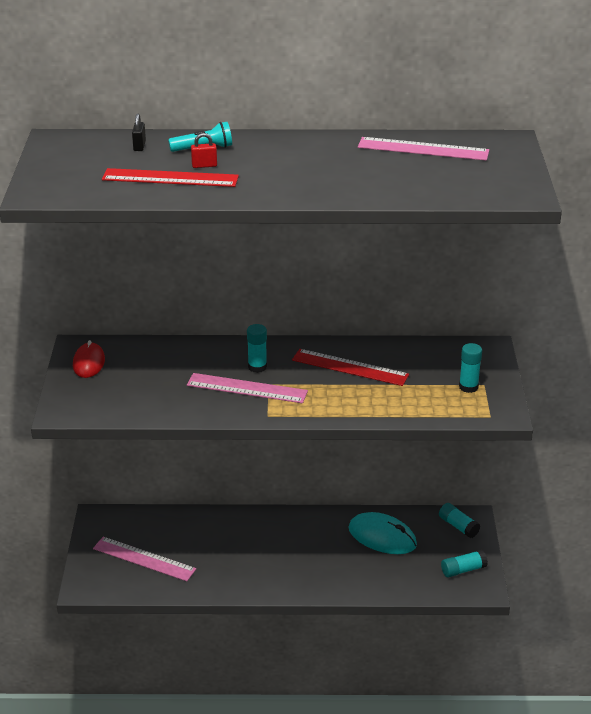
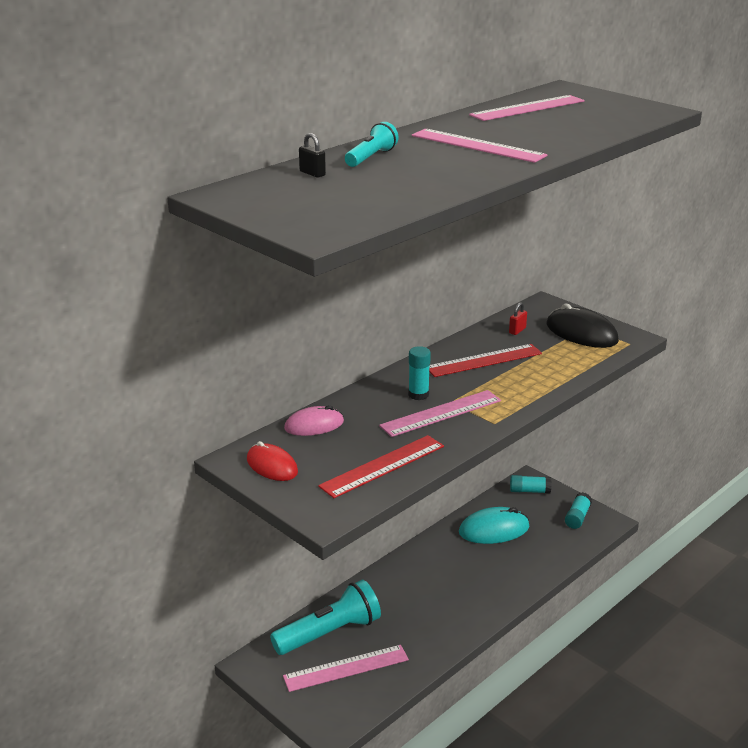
camera: 45 degrees left, 5 degrees down
red ruler [102,168,239,187] -> red ruler moved to [318,435,444,498]
red padlock [191,133,217,168] -> red padlock moved to [509,302,527,335]
turquoise glue stick [459,343,482,393] -> black mouse [547,304,619,348]
none -> turquoise flashlight [270,580,381,655]
none -> pink mouse [284,405,344,436]
none -> pink ruler [412,129,548,163]

